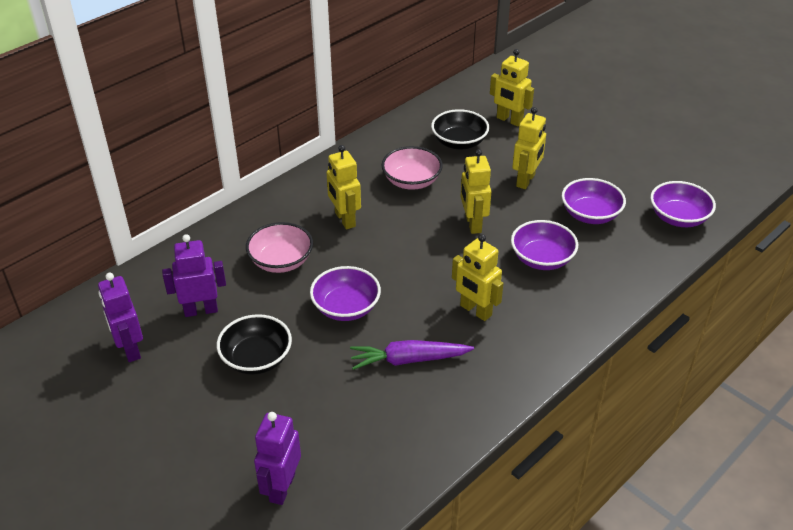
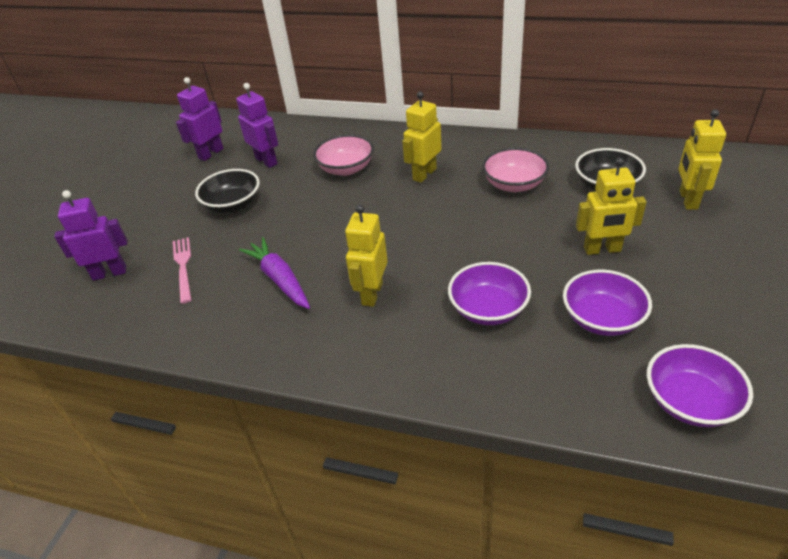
camera: 65 degrees right, 0 degrees up
purple bowl [310,266,381,321] -> none
yellow robot [461,149,492,234] -> none
none -> pink fork [173,237,191,304]

